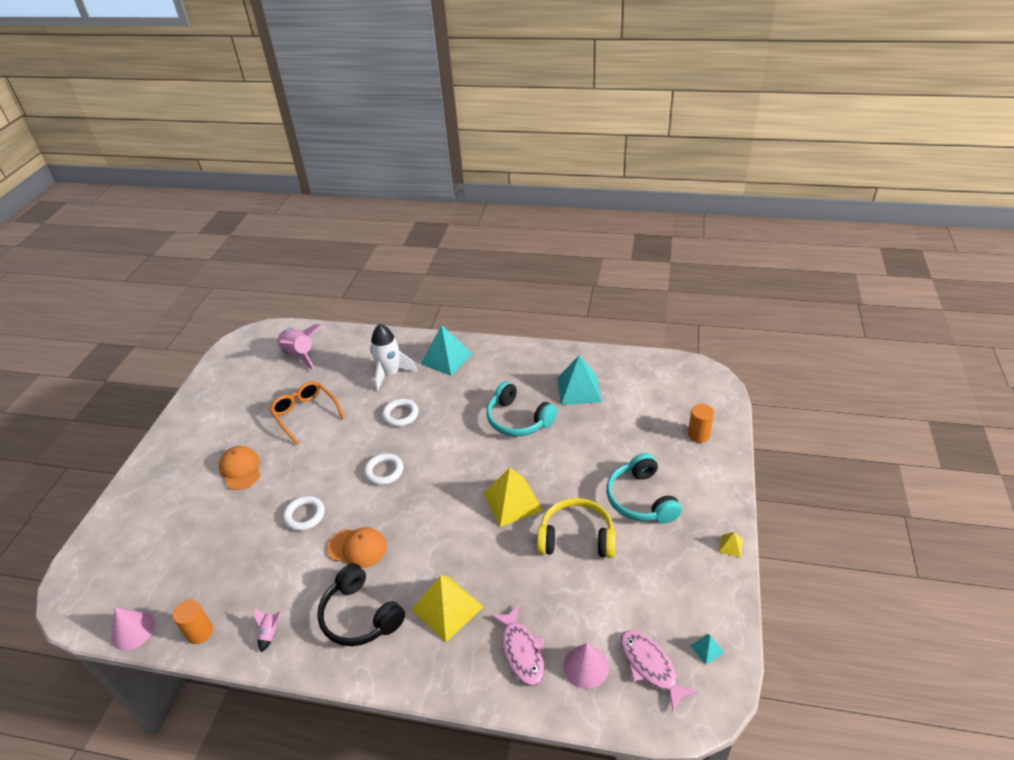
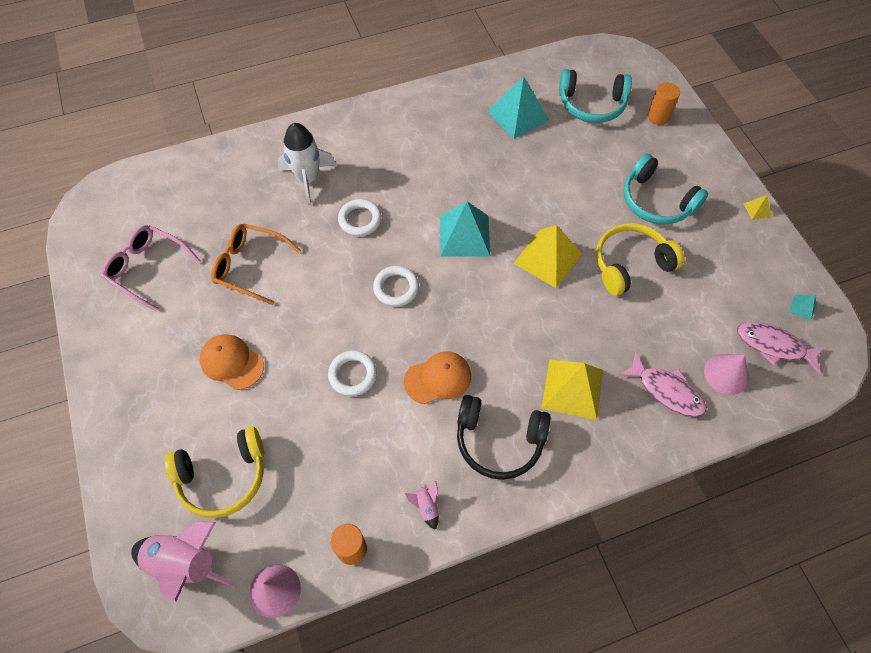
camera: 35 degrees left, 20 degrees up
pink rocket [277,324,323,370] -> pink rocket moved to [131,521,234,602]
turquoise pyramid [421,325,472,376] -> turquoise pyramid moved to [440,201,490,257]
turquoise headphones [486,381,557,436] -> turquoise headphones moved to [559,69,632,123]
none -> pink glasses [102,225,201,312]
none -> yellow headphones [164,427,264,518]

